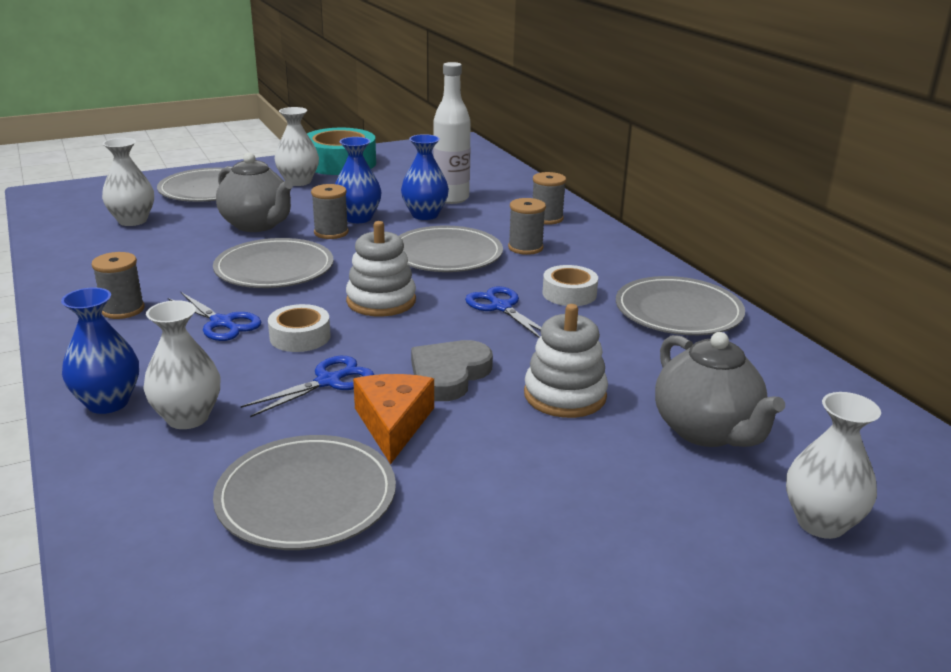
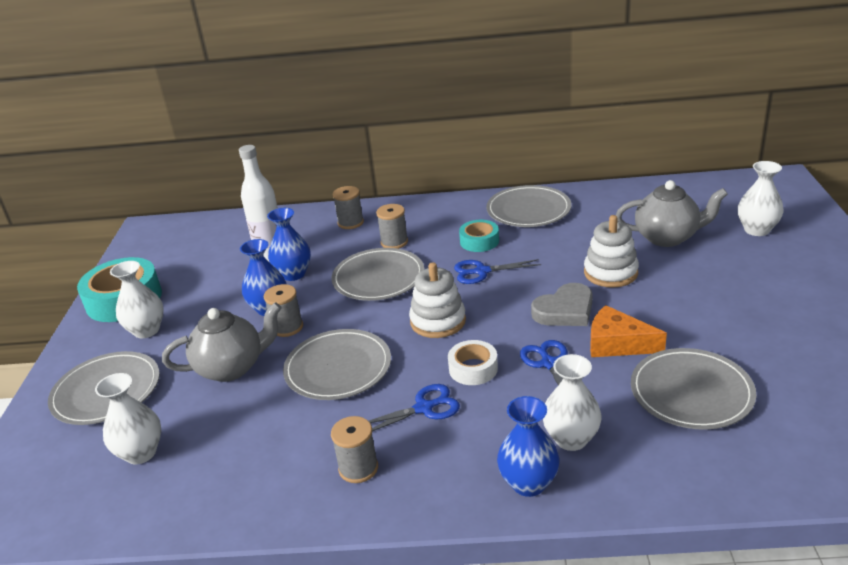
camera: 60 degrees left, 5 degrees up
grey heart [411,340,493,401] -> grey heart turned 90 degrees counterclockwise [531,283,593,326]
white tape [542,265,598,306] -> turquoise tape [459,220,499,252]

